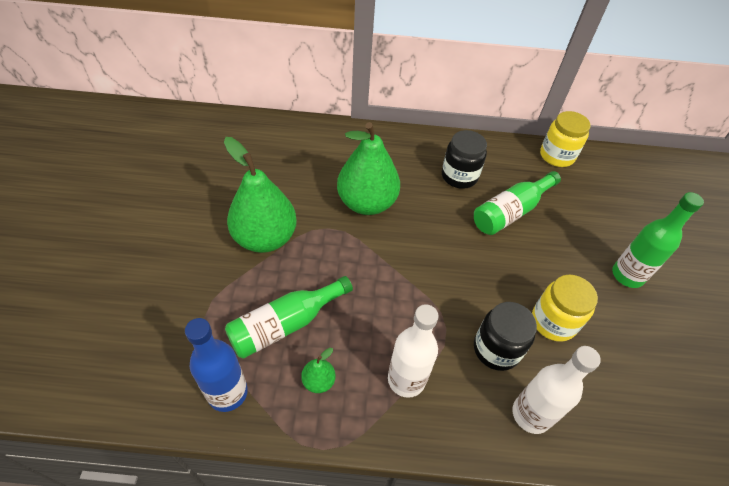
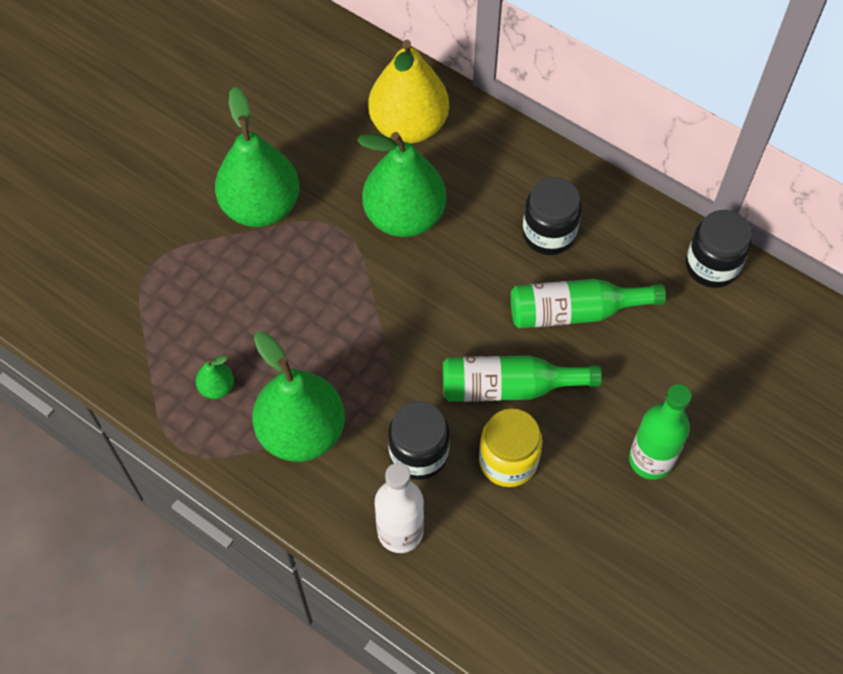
camera: 35 degrees right, 10 degrees up
blue bottle [185,318,248,412] -> none
green bottle [225,276,353,359] -> green bottle moved to [443,356,602,402]
white bottle [388,304,438,398] -> green pear [252,332,345,462]
yellow jar [540,111,591,167] -> black jar [686,210,752,288]
none -> yellow pear [368,40,449,144]

